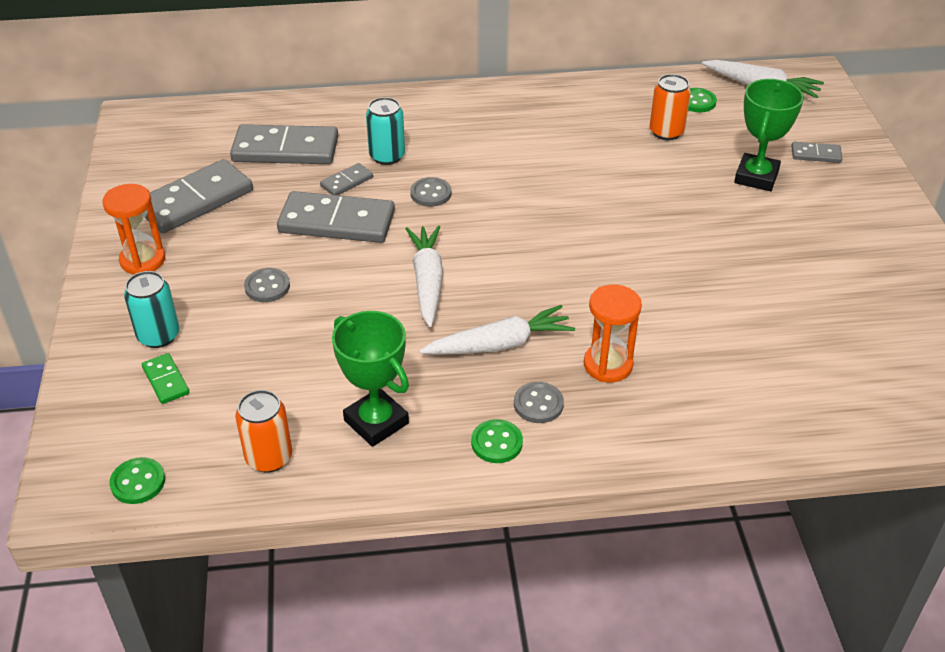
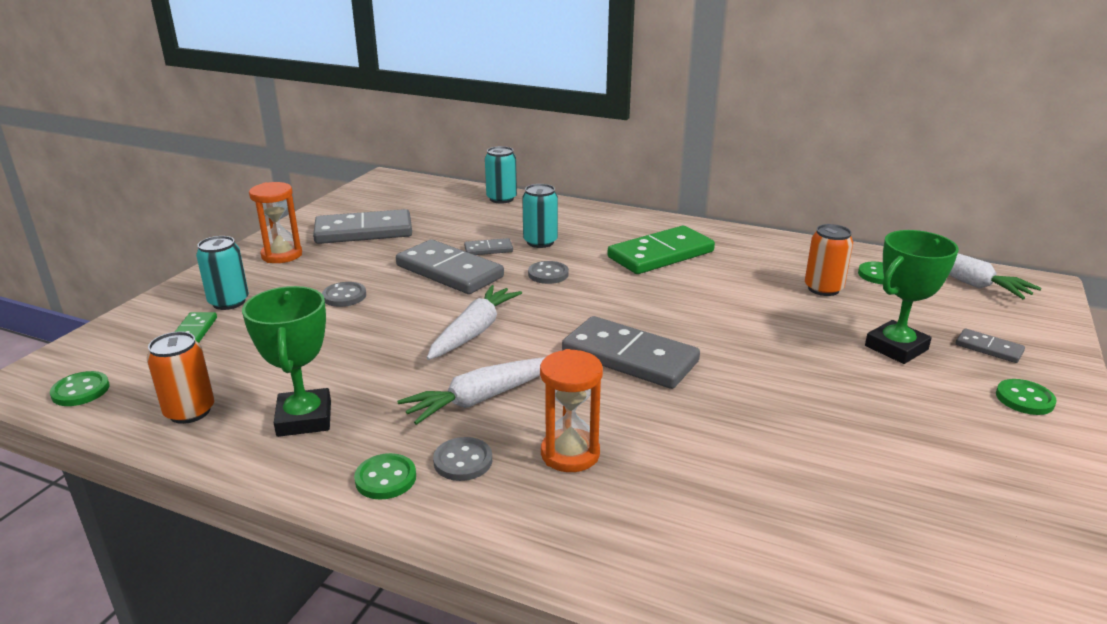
camera: 30 degrees right, 15 degrees down
grey domino [230,124,338,164] -> grey domino moved to [562,316,700,389]
white carrot [419,305,575,355] -> white carrot turned 135 degrees clockwise [397,357,545,425]
none -> turquoise can [485,146,517,204]
none -> green domino [607,226,715,274]
none -> green button [996,379,1057,415]

